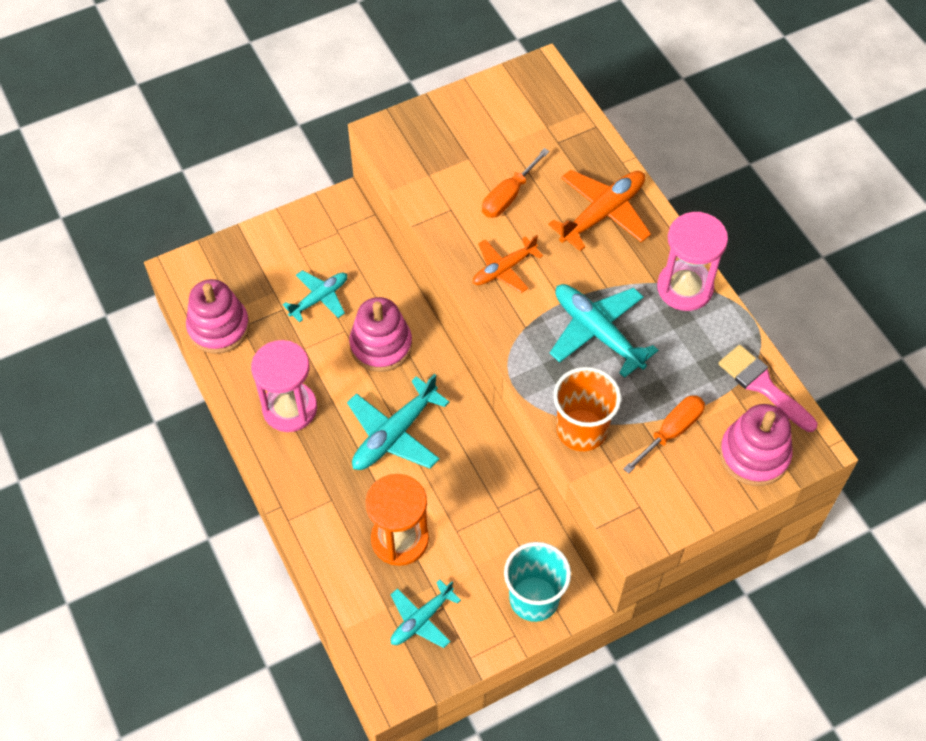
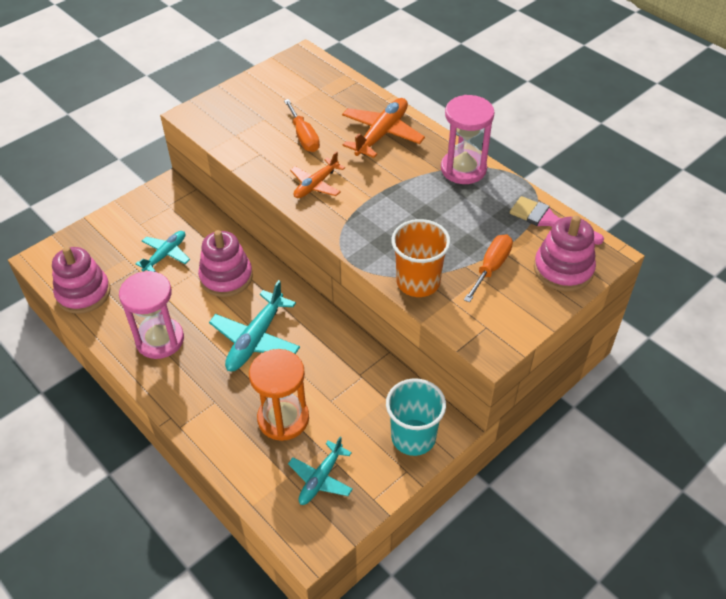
camera: 15 degrees left, 10 degrees down
orange screwdriver [482,148,550,218] -> orange screwdriver turned 45 degrees counterclockwise [284,99,320,152]
turquoise plane [550,284,658,378] -> none

